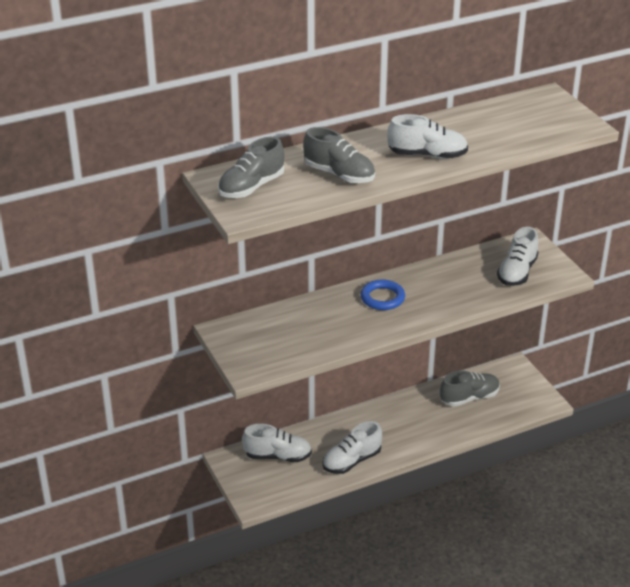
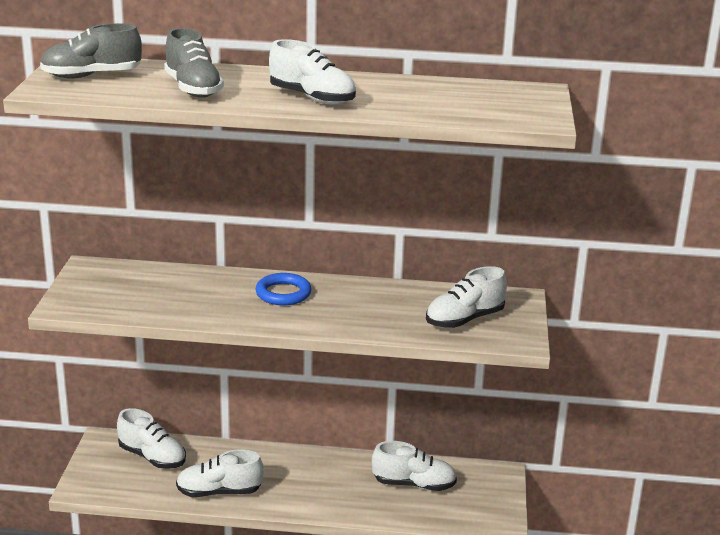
camera: 30 degrees right, 10 degrees down
grey shoe [440,371,500,407] -> white shoe [372,441,457,491]

